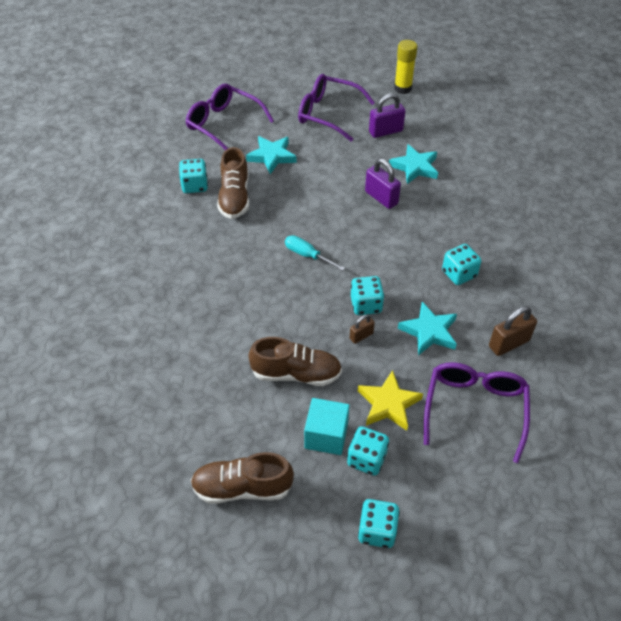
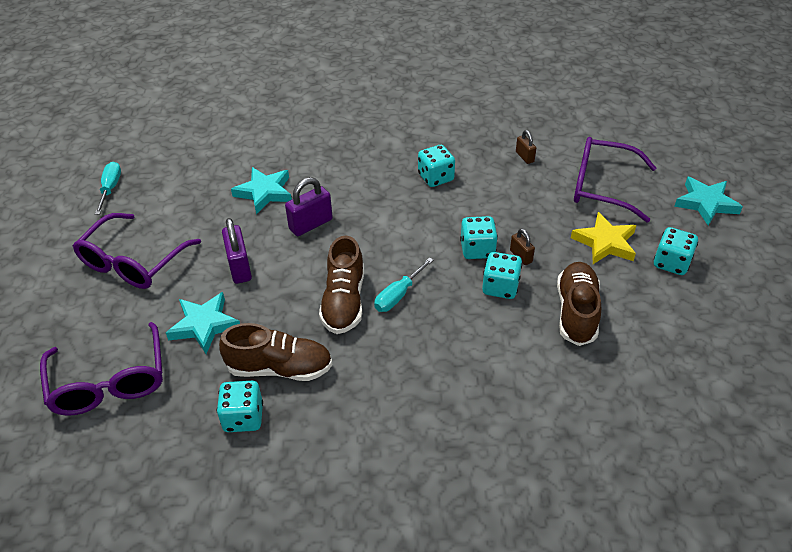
camera: 85 degrees left, 5 degrees down
purple glasses [186,84,274,151] -> purple glasses turned 60 degrees counterclockwise [40,322,163,416]
brown shoe [190,452,294,504] -> brown shoe moved to [319,236,364,334]
turquoise cube [304,398,349,455] -> none
turquoise dice [358,499,400,548] -> turquoise dice moved to [482,252,522,299]
purple padlock [369,93,405,138] -> purple padlock moved to [222,218,252,284]
yellow glue stick [394,40,417,94] -> turquoise screwdriver [95,162,121,215]
turquoise star [398,302,457,355] -> turquoise star moved to [674,177,743,225]
brown padlock [489,306,537,356] -> brown padlock [516,130,536,164], size x0.58

